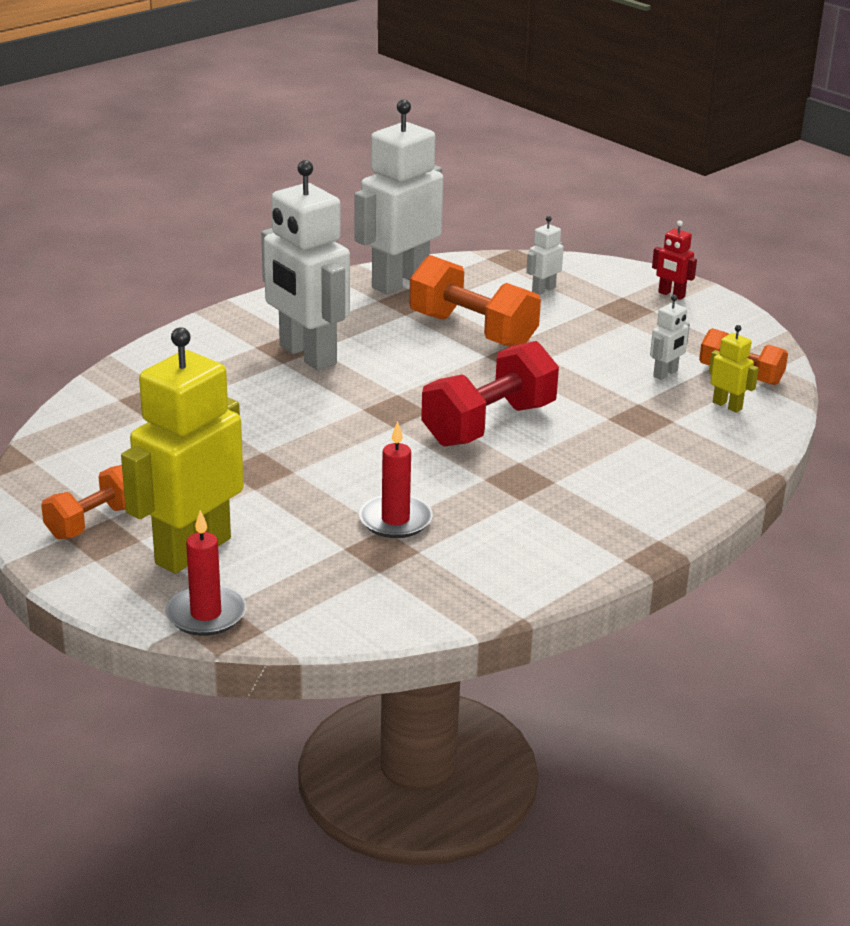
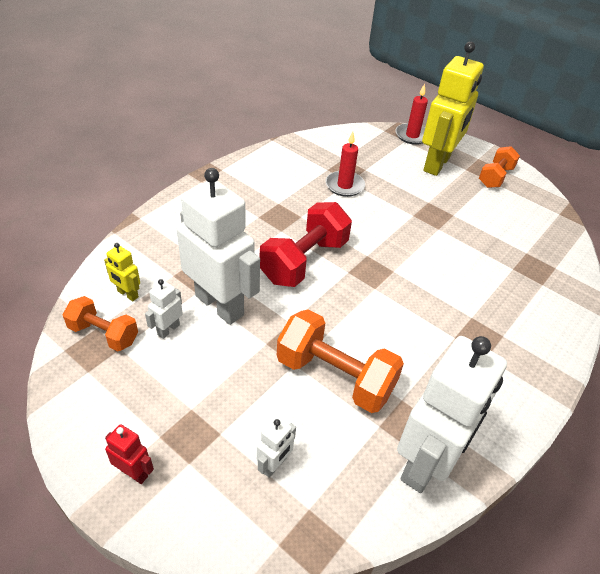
camera: 170 degrees right, 15 degrees up
white robot [261,160,350,370] -> white robot moved to [177,168,260,325]

